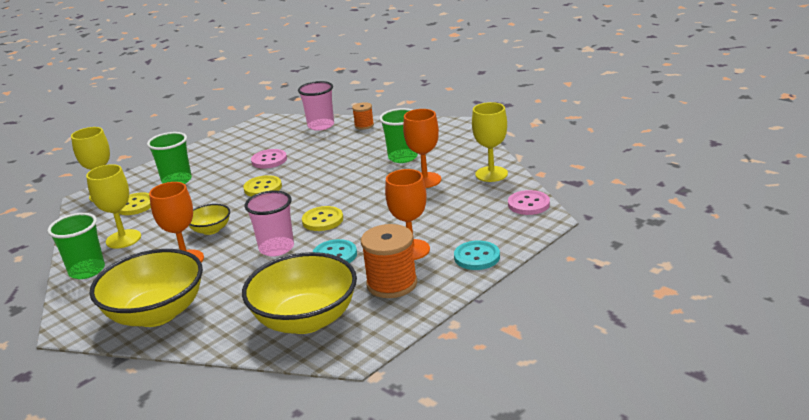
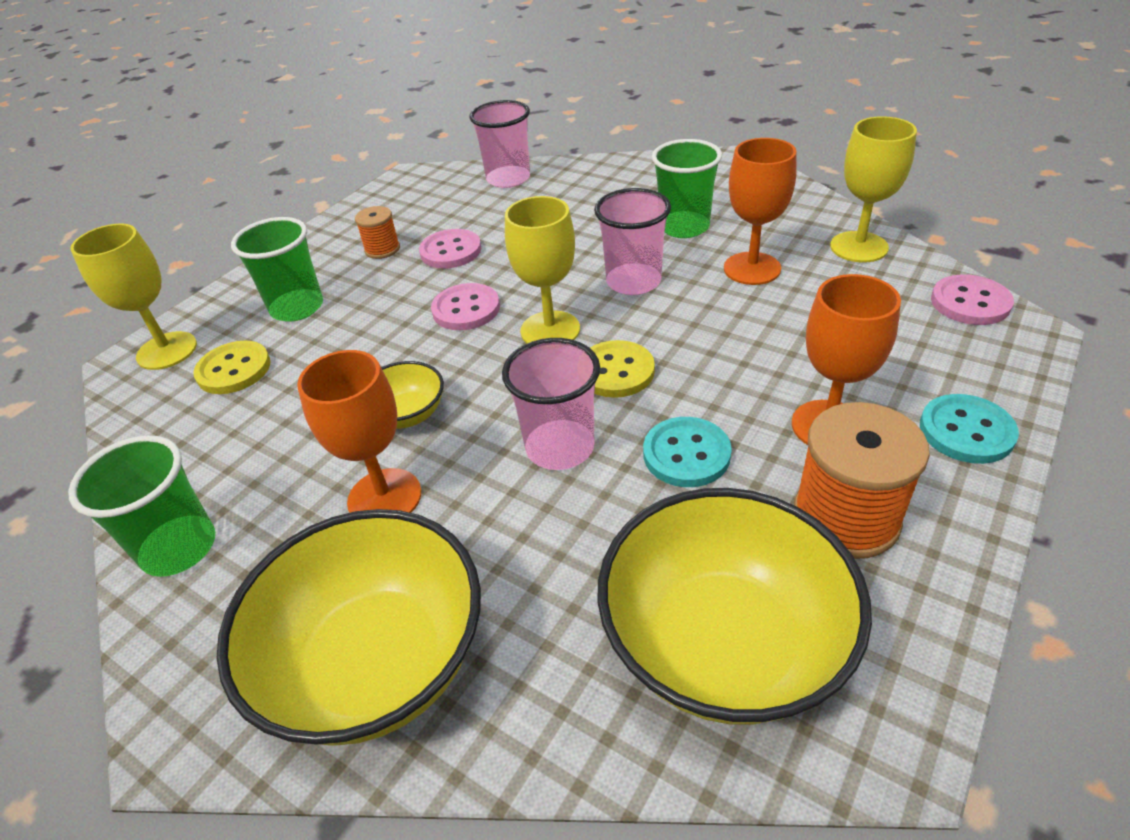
camera: 10 degrees left, 15 degrees up
yellow goblet [86,164,141,249] -> yellow goblet moved to [505,196,580,343]
yellow button [243,175,282,197] -> pink button [431,283,500,330]
orange spool [352,102,374,130] -> orange spool moved to [355,206,400,259]
none -> pink cup [594,188,671,295]

